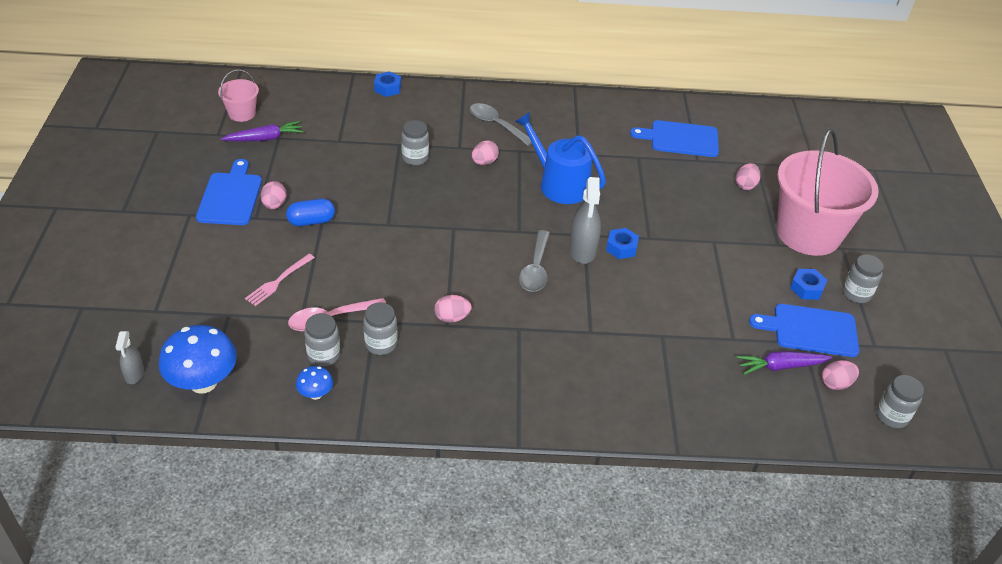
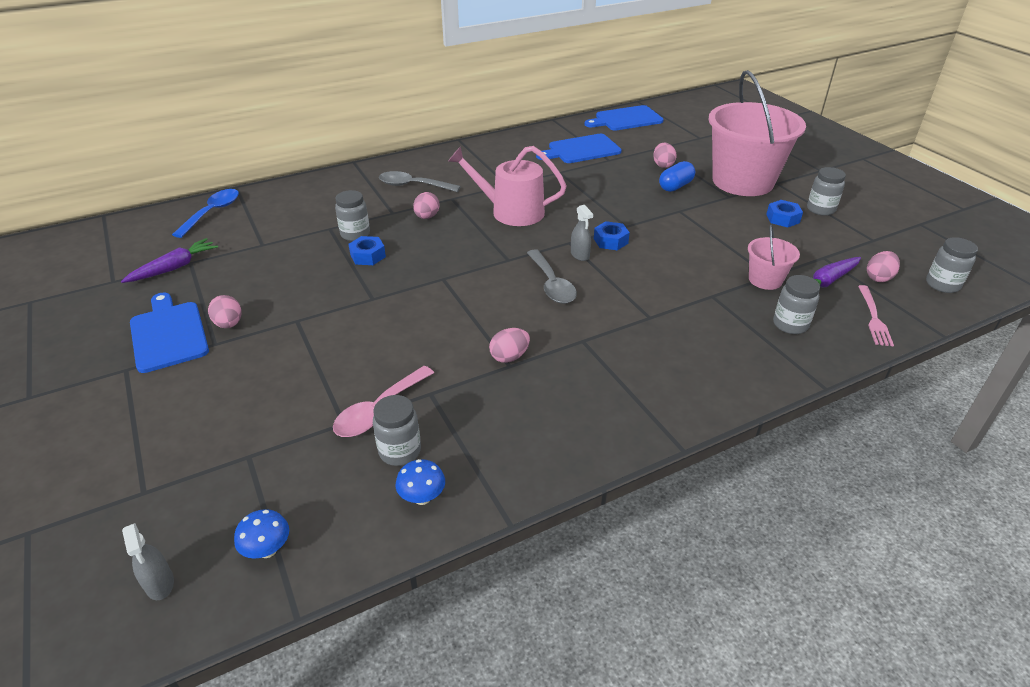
camera: 25 degrees left, 5 degrees down
blue mushroom [159,325,237,394] -> blue mushroom [234,509,289,559], size x0.49
pink bucket [218,69,259,122] -> pink bucket moved to [748,224,800,290]
pink fork [245,254,315,306] -> pink fork moved to [858,285,894,346]
blue capsule [286,199,335,226] -> blue capsule moved to [659,161,695,192]
grey jar [363,302,397,355] -> grey jar moved to [773,275,820,334]
blue nut [374,71,401,97] -> blue nut moved to [349,236,386,265]
blue watering can [515,112,606,204] -> pink watering can [448,146,566,226]
grey spray bottle [569,177,601,264] -> grey spray bottle [571,205,593,261], size x0.57
blue cutting board [749,304,859,357] -> blue cutting board moved to [584,105,664,130]
none -> blue spoon [172,189,239,238]

